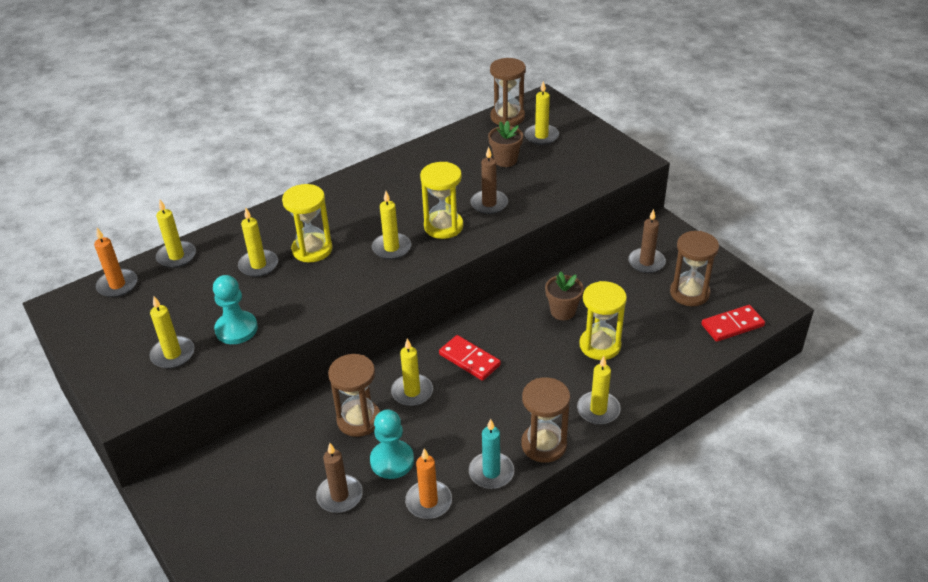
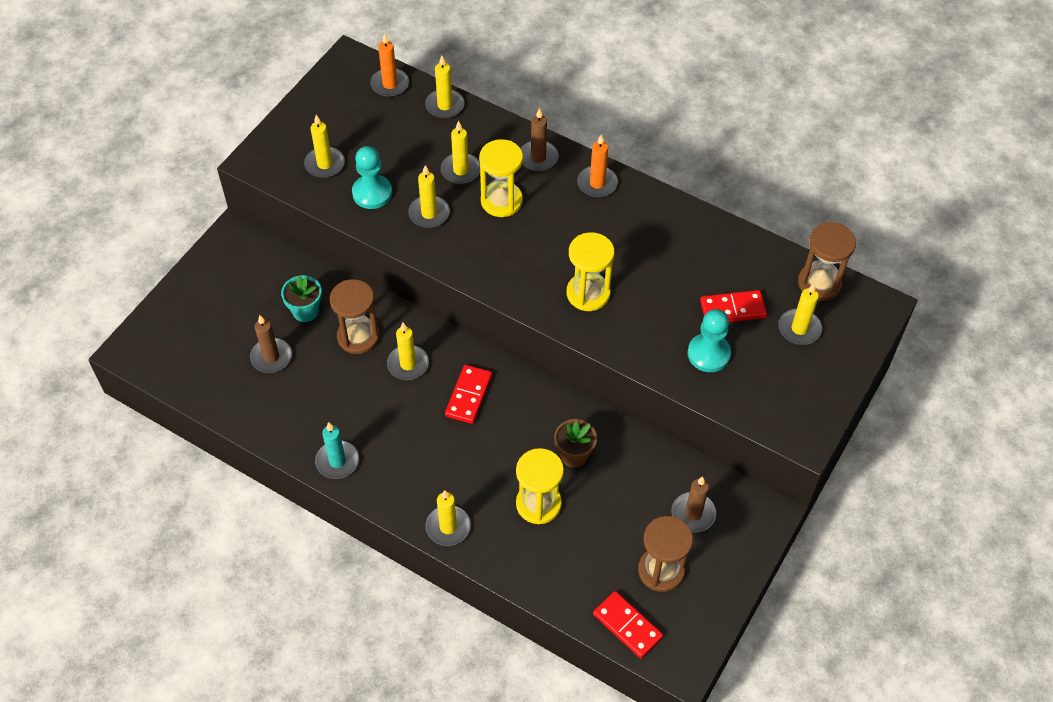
camera: 65 degrees right, 15 degrees up
turquoise pawn [370,409,414,479] -> turquoise pawn moved to [687,309,731,372]
yellow candle [372,191,411,260] -> yellow candle moved to [408,165,450,228]
orange candle [405,448,452,519] -> orange candle moved to [577,134,618,197]
brown candle [470,147,508,214] -> brown candle moved to [520,108,559,171]
brown flower pot [488,121,523,167] -> red domino [700,290,767,322]
brown hourglass [521,377,570,463] -> none
none -> turquoise flower pot [281,275,322,322]

